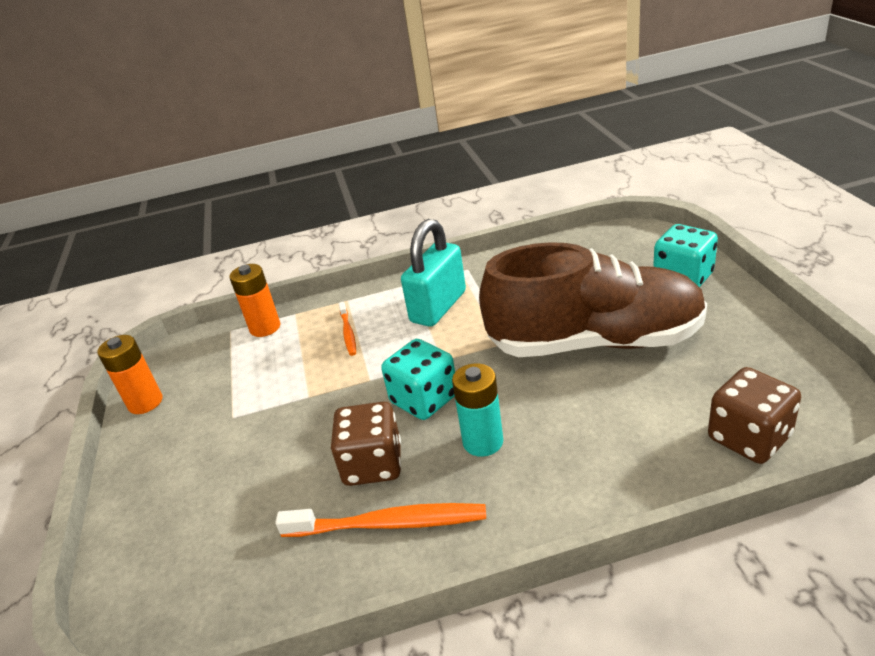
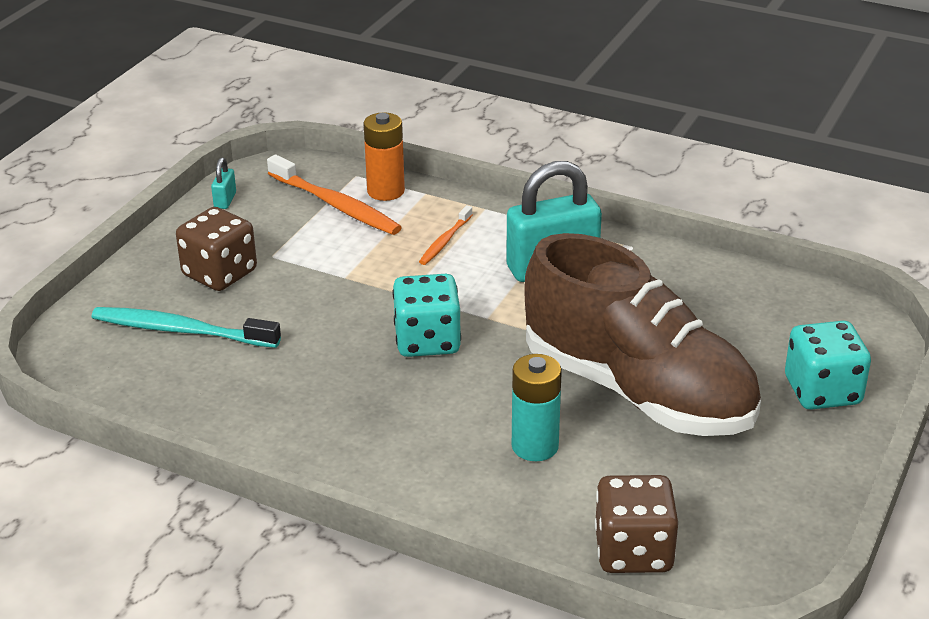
camera: 35 degrees right, 0 degrees up
orange battery [97,335,162,414] -> turquoise padlock [211,157,236,209]
orange toothbrush [275,503,486,537] -> orange toothbrush moved to [267,155,402,235]
brown dice [331,402,401,486] -> brown dice moved to [176,207,257,291]
turquoise battery [452,363,503,457] -> turquoise battery moved to [512,354,562,461]
none -> turquoise toothbrush [92,307,281,348]

